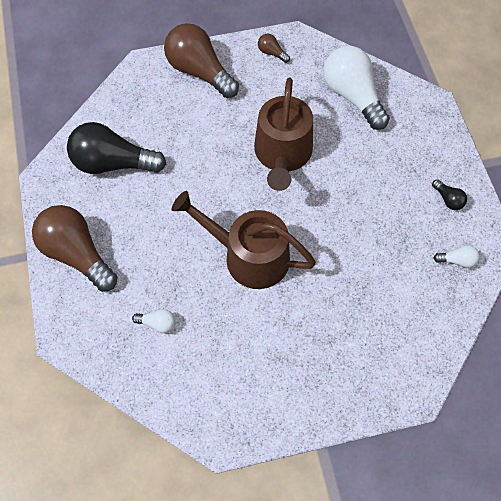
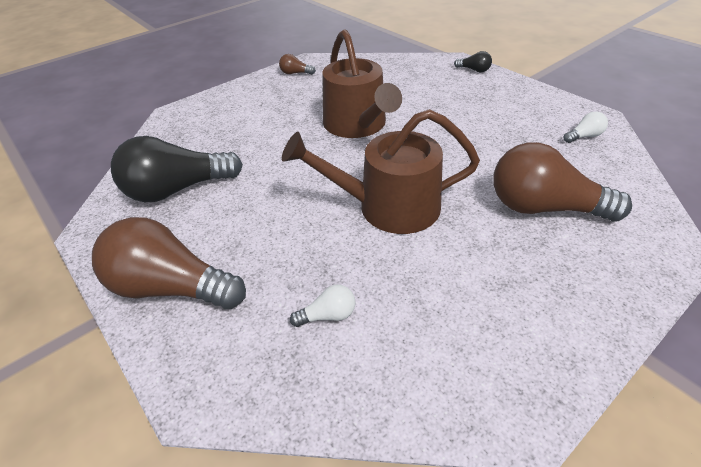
camera: 25 degrees left, 20 degrees down
brown light bulb [164,23,239,98] -> brown light bulb moved to [493,142,632,222]
white light bulb [324,46,390,130] -> none
black light bulb [432,179,467,210] -> black light bulb moved to [454,51,492,72]

